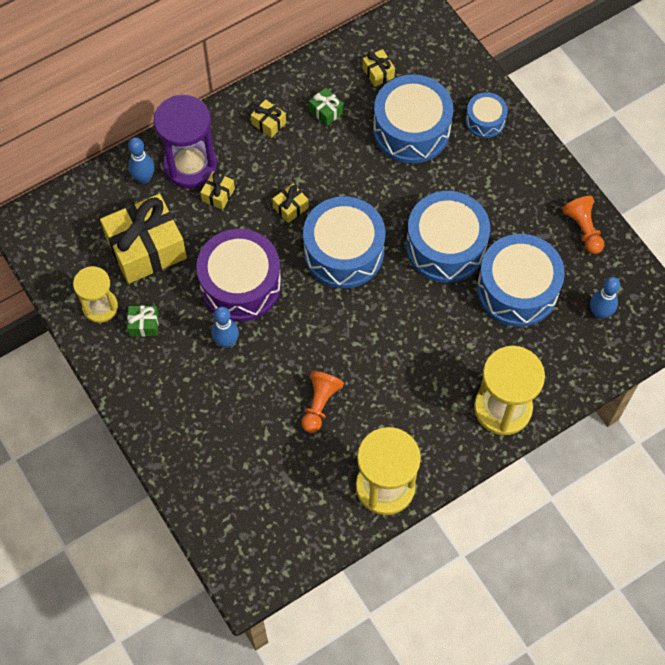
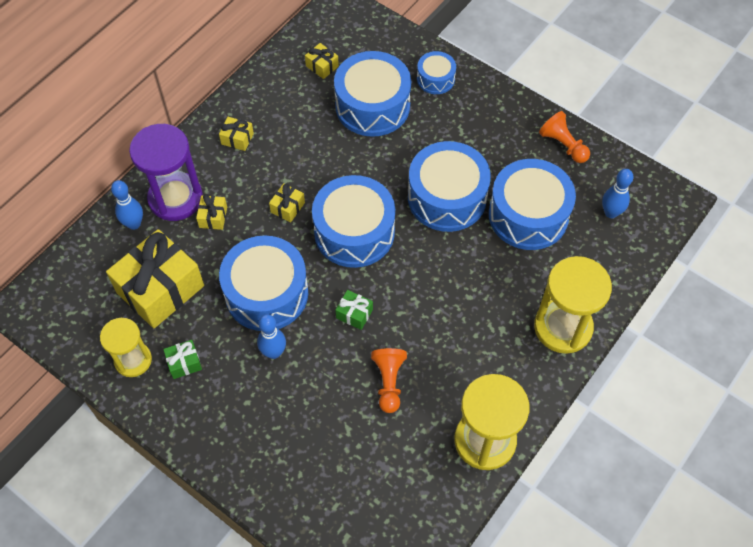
camera: 20 degrees left, 5 degrees down
purple drum [196,229,281,322] -> blue drum [219,235,308,331]
green gift [309,88,344,126] -> green gift moved to [335,290,373,330]

